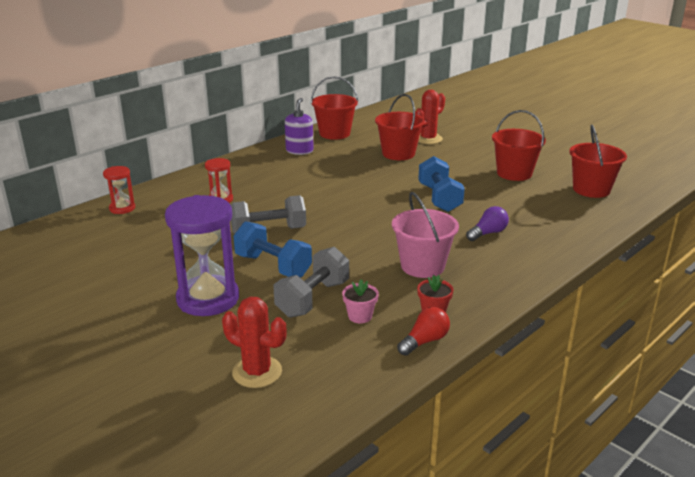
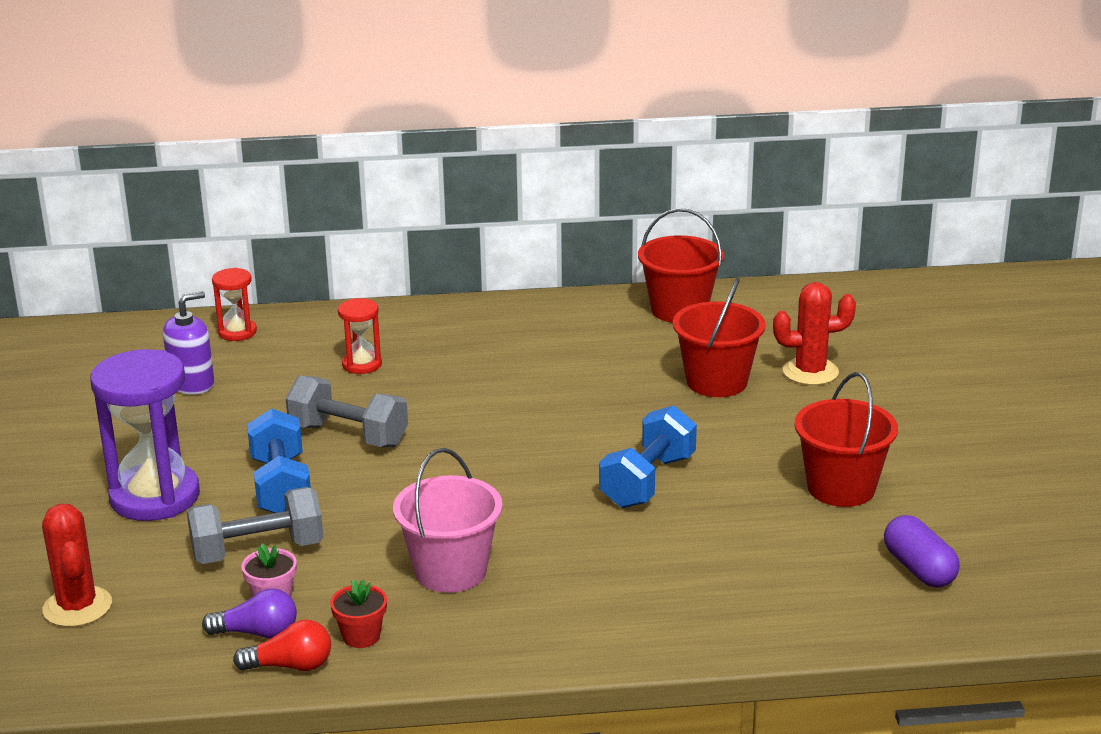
camera: 40 degrees right, 0 degrees up
purple soap dispenser [285,98,314,155] -> purple soap dispenser moved to [163,291,214,395]
purple light bulb [466,206,509,241] -> purple light bulb moved to [202,588,297,639]
red bucket [569,125,627,198] -> purple capsule [884,515,960,588]

